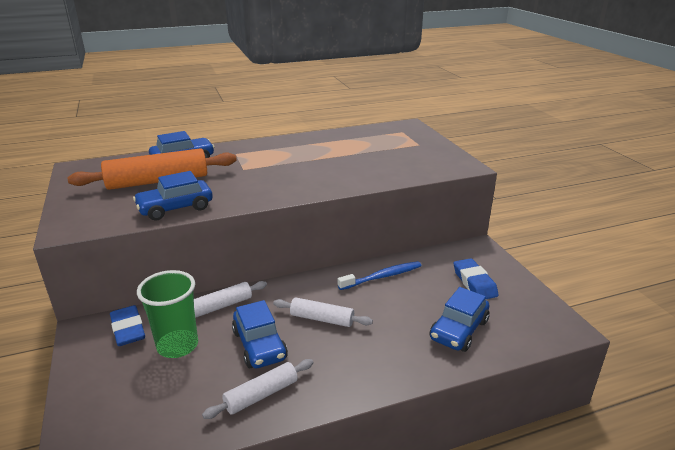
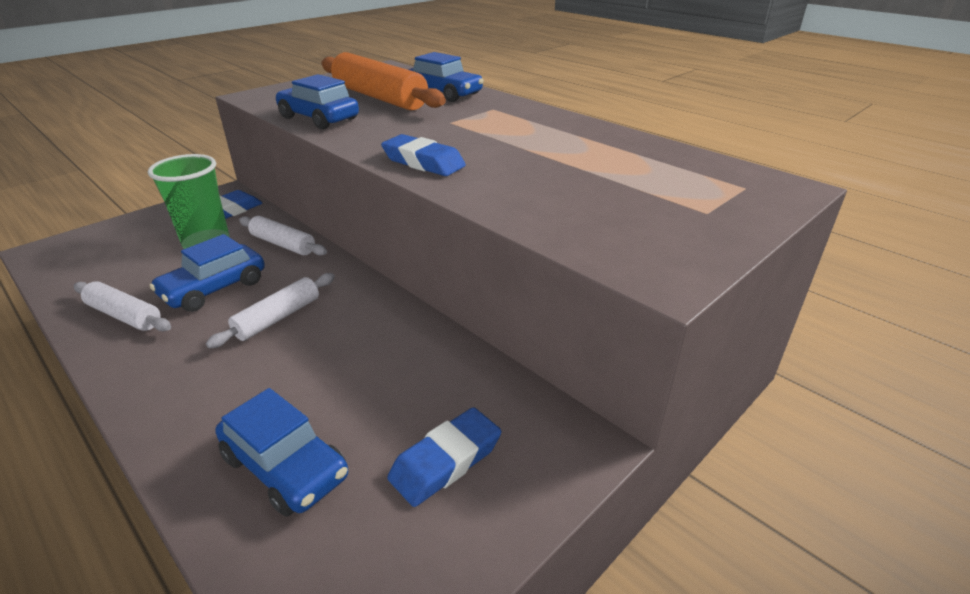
camera: 65 degrees right, 5 degrees up
white rolling pin [273,297,373,327] -> white rolling pin turned 45 degrees clockwise [206,273,335,348]
blue toothbrush [338,261,421,290] -> none
blue car [430,287,489,352] -> blue car turned 150 degrees counterclockwise [215,388,348,517]
none -> blue eraser [381,134,466,176]

